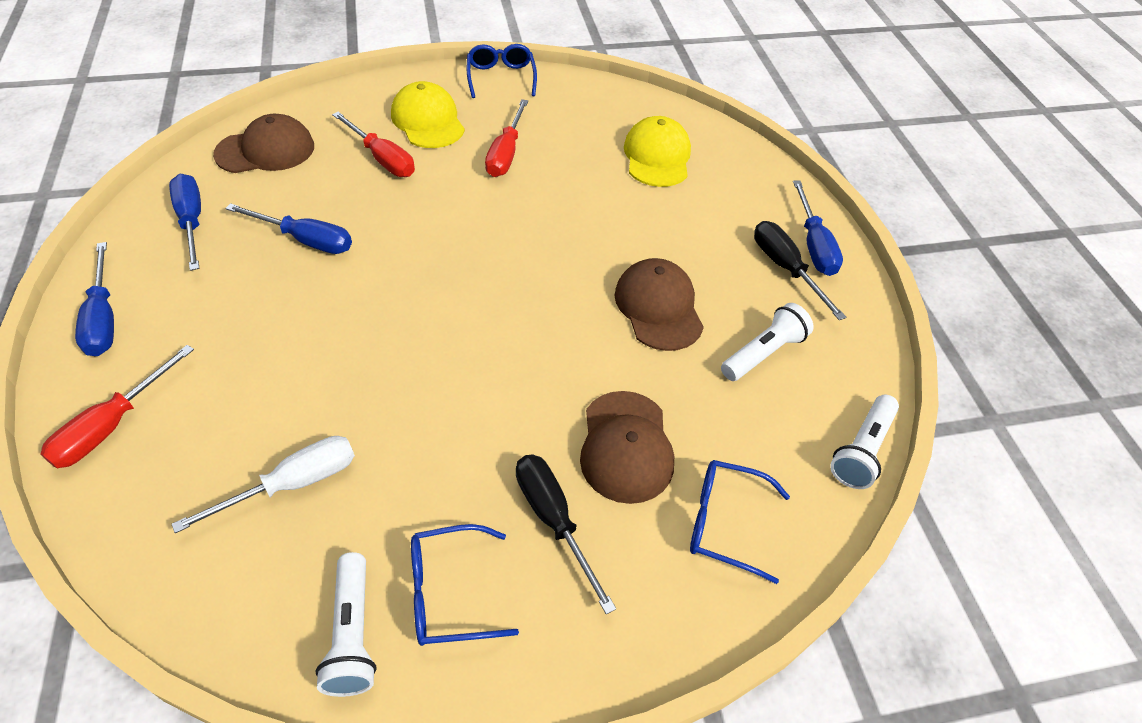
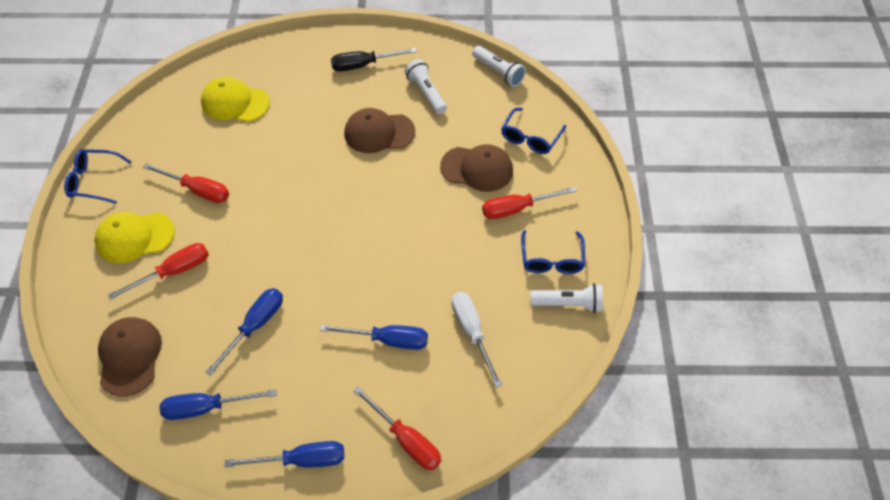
camera: 75 degrees left, 5 degrees up
black screwdriver [516,455,616,615] -> red screwdriver [482,187,577,219]
blue screwdriver [793,181,843,276] -> blue screwdriver moved to [320,325,428,350]

